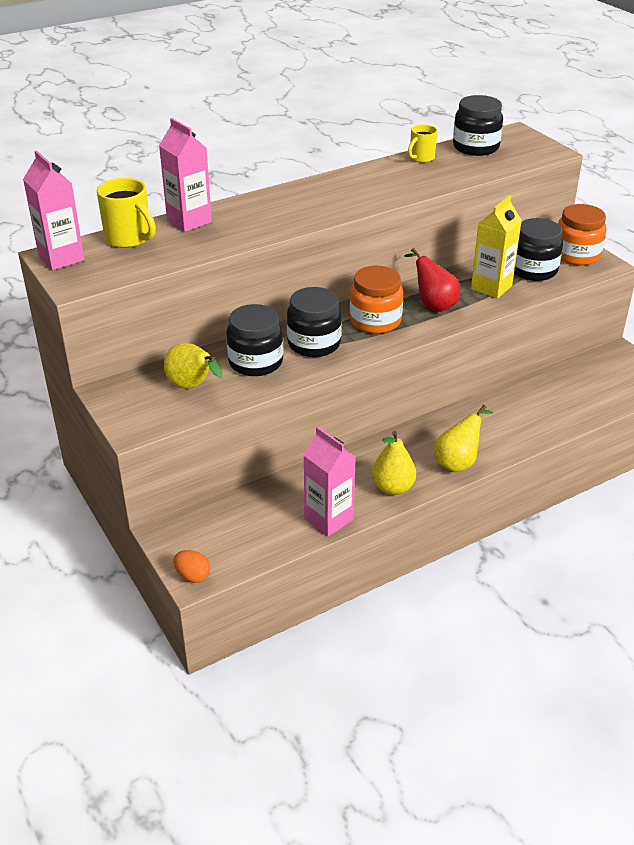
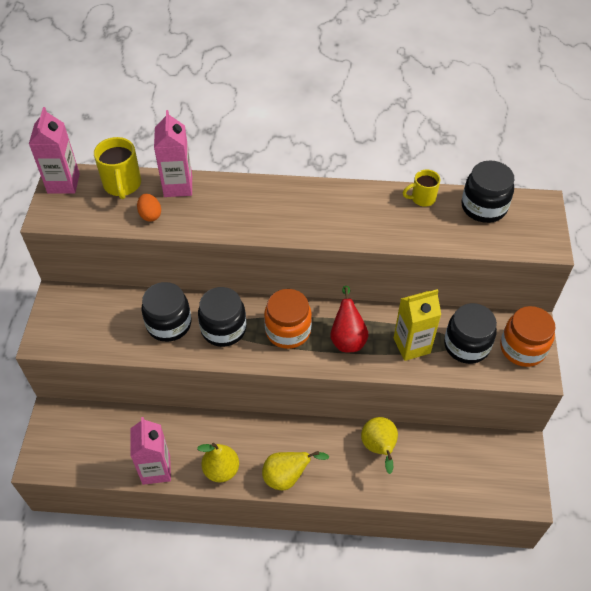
camera: 35 degrees right, 15 degrees up
yellow pear [164,343,223,389] -> yellow pear moved to [361,417,398,474]
orange egg [173,550,211,583] -> orange egg moved to [137,194,161,222]

